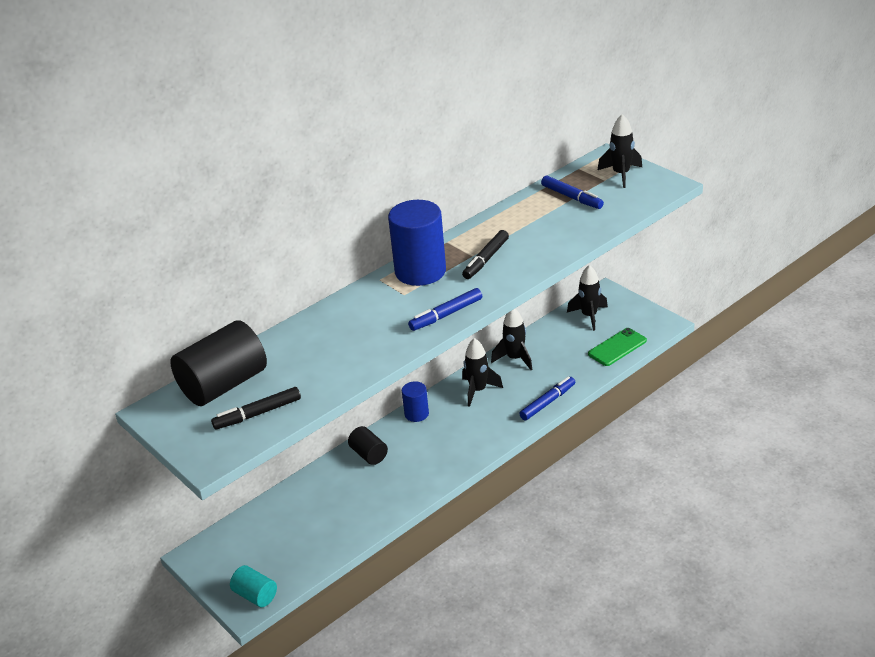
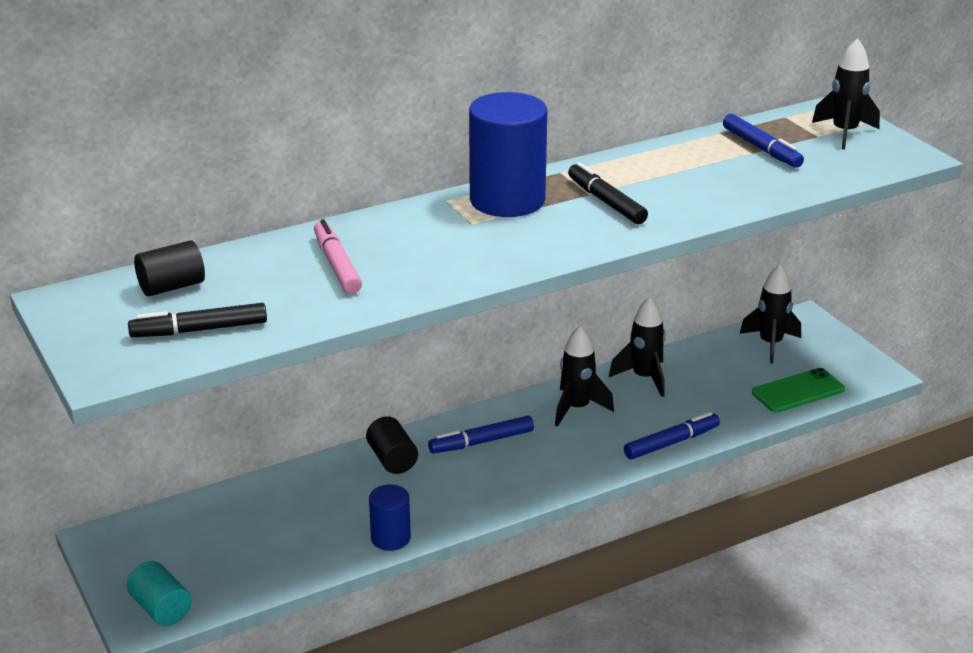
camera: 10 degrees right, 5 degrees down
black cylinder [170,320,267,406] -> black cylinder [134,241,205,296], size x0.52
blue cylinder [402,381,429,422] -> blue cylinder moved to [369,484,411,551]
blue marker [408,288,482,331] -> blue marker moved to [428,416,534,453]
black marker [462,230,509,279] -> black marker turned 105 degrees clockwise [568,162,648,224]
none -> pink marker [314,219,362,294]

